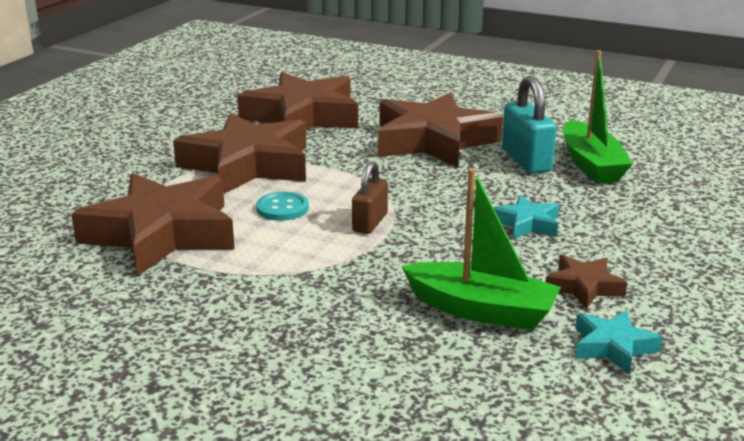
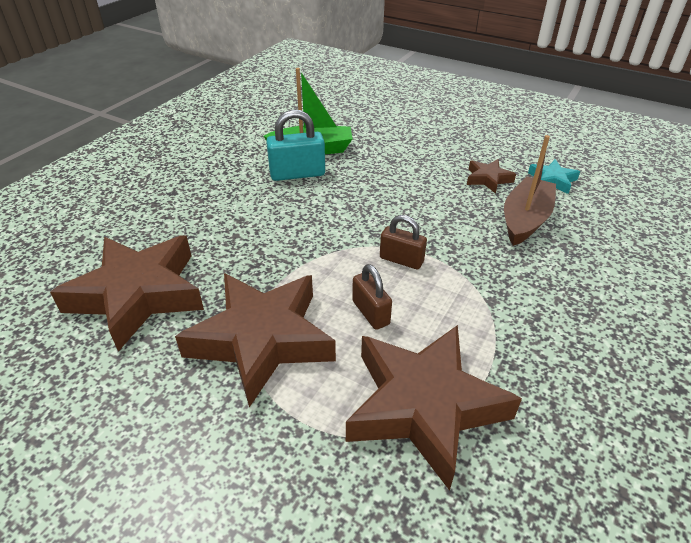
camera: 85 degrees left, 15 degrees up
turquoise button [256,192,309,221] -> brown padlock [352,264,392,330]
brown star [378,92,503,168] -> none
green boat [402,168,561,330] -> brown boat [504,135,556,246]
turquoise star [493,195,559,239] -> none

